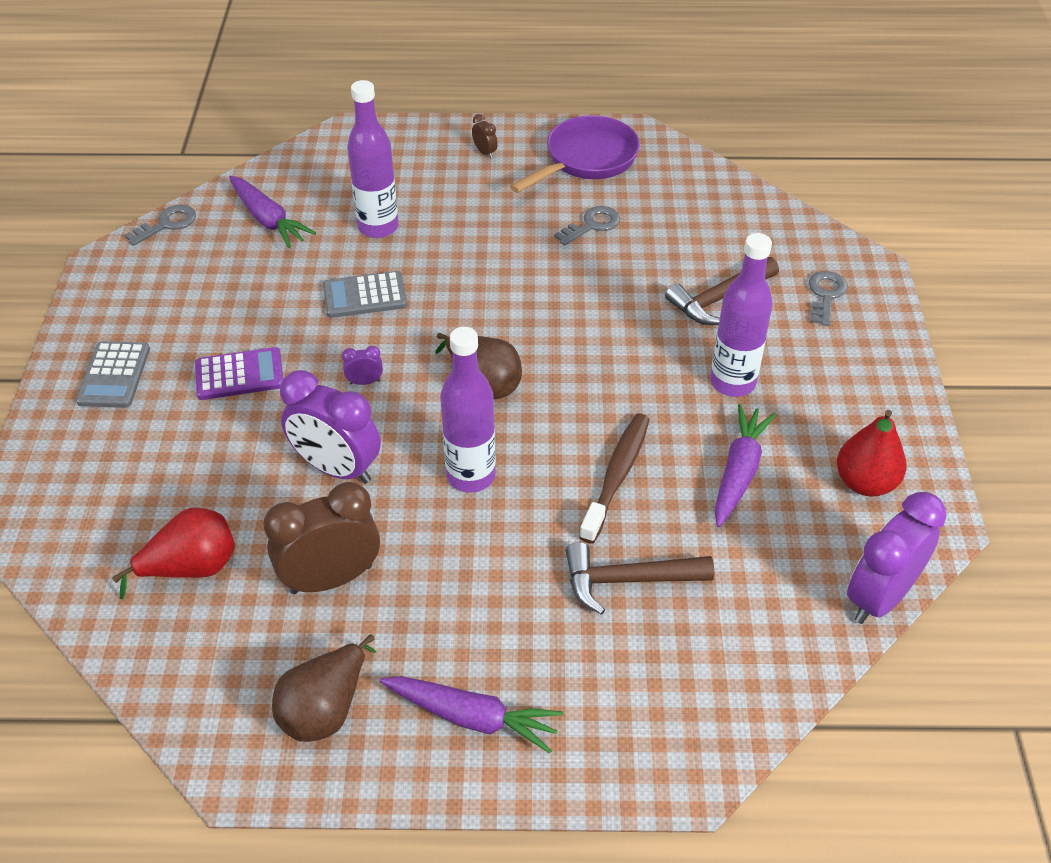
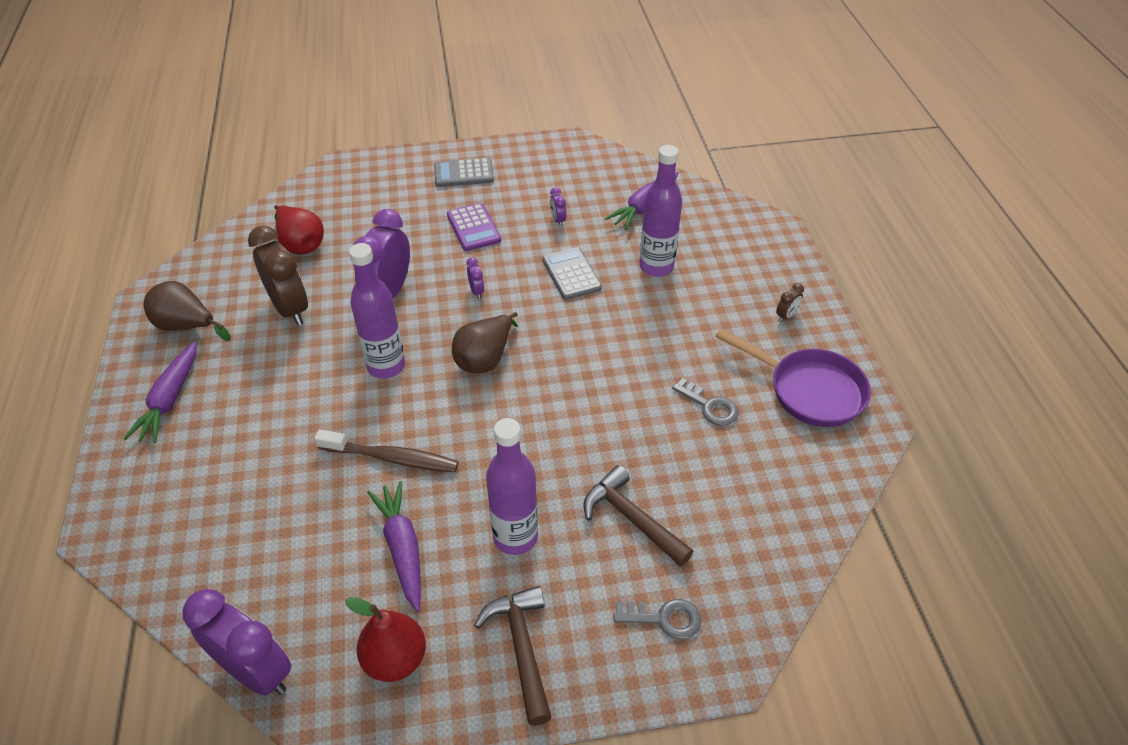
camera: 80 degrees right, 0 degrees up
grey key [125,205,196,246] -> none
brown hammer [566,542,714,615] -> brown hammer moved to [474,586,552,725]
purple carrot [714,404,776,527] -> purple carrot turned 120 degrees counterclockwise [367,481,421,612]
none -> purple clock [550,187,566,226]

